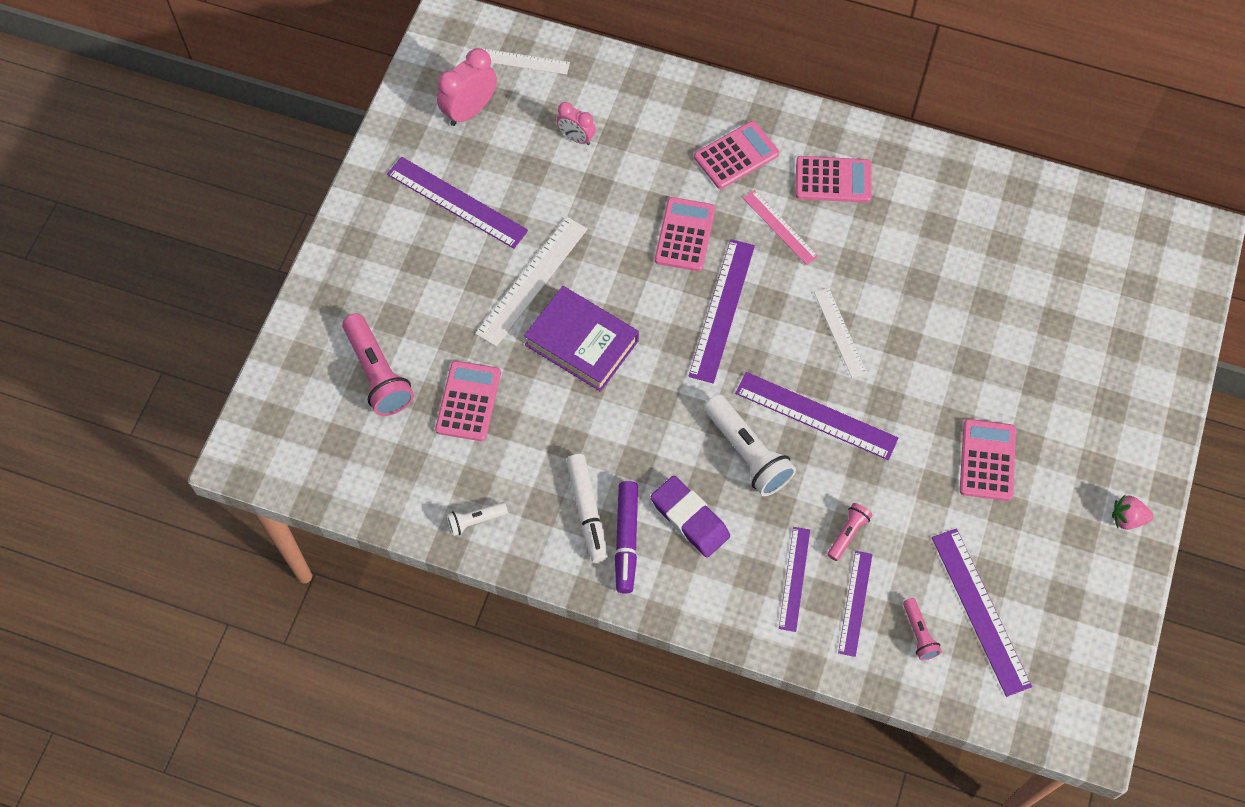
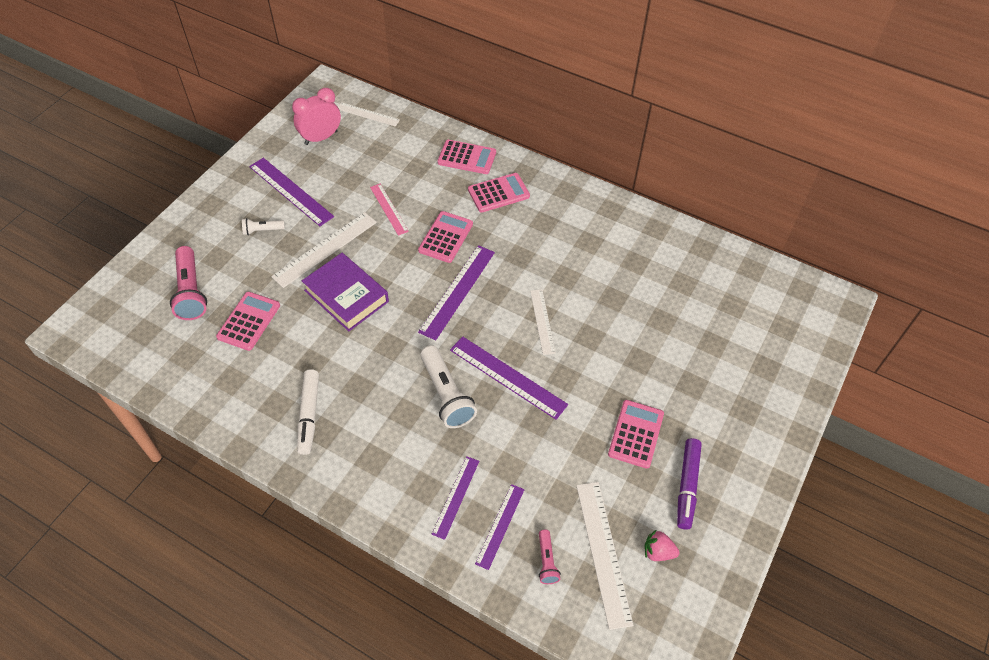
camera: 10 degrees right, 10 degrees down
white flashlight [446,502,508,536] -> white flashlight moved to [242,218,285,235]
pink clock [556,102,596,145] -> none
purple marker [615,481,638,594] -> purple marker moved to [677,438,702,530]
purple eraser [651,476,730,557] -> none
pink ruler [743,190,819,265] -> pink ruler moved to [370,184,409,236]
pink calculator [795,156,872,203] -> pink calculator moved to [437,140,496,174]
pink flashlight [827,503,873,561] -> none
purple ruler [932,528,1032,697] -> white ruler [576,482,634,630]
pink strawberry [1112,495,1154,530] -> pink strawberry moved to [644,530,680,561]

